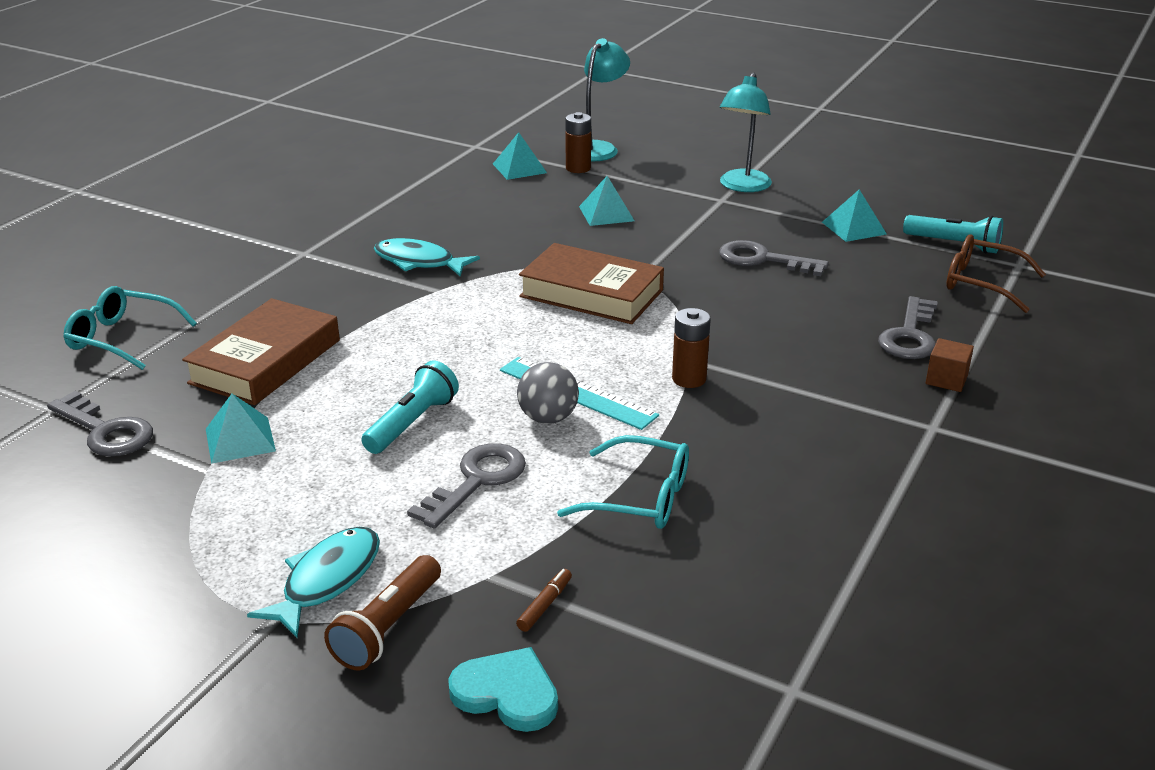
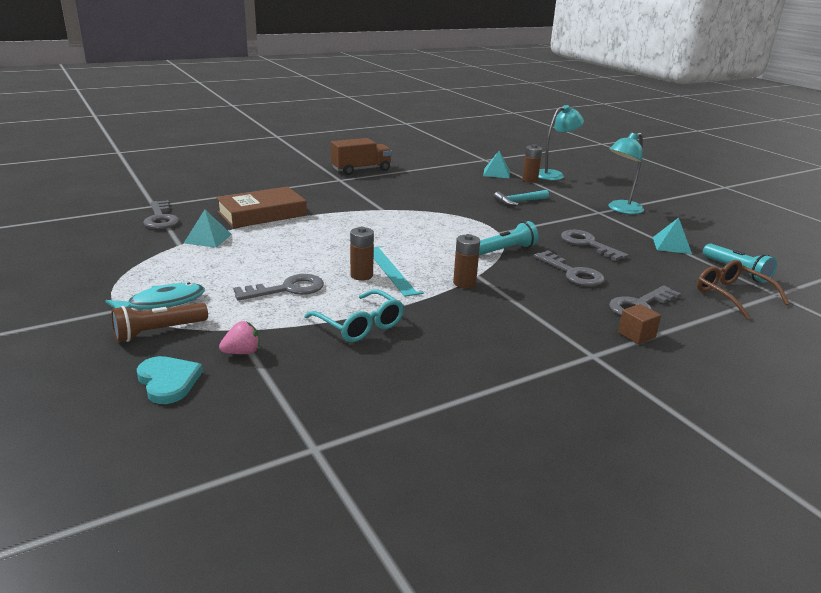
camera: 30 degrees right, 5 degrees down
turquoise glasses [63,286,197,370] -> none
turquoise flashlight [361,361,459,454] -> turquoise flashlight moved to [479,221,538,255]
turquoise fish [374,238,480,277] -> none
brown marker [516,569,572,632] -> pink strawberry [219,321,260,354]
grey ball [517,362,579,424] -> brown battery [350,227,374,281]
brown book [519,243,664,324] -> none
turquoise pyramid [579,176,635,226] -> turquoise hammer [494,190,549,206]
none -> brown truck [331,138,392,175]
none -> grey key [534,250,605,287]

